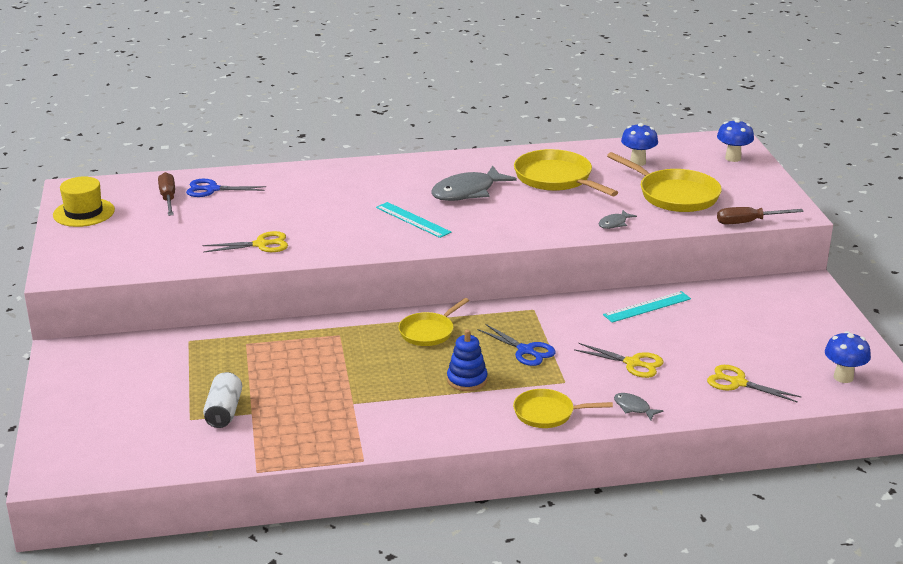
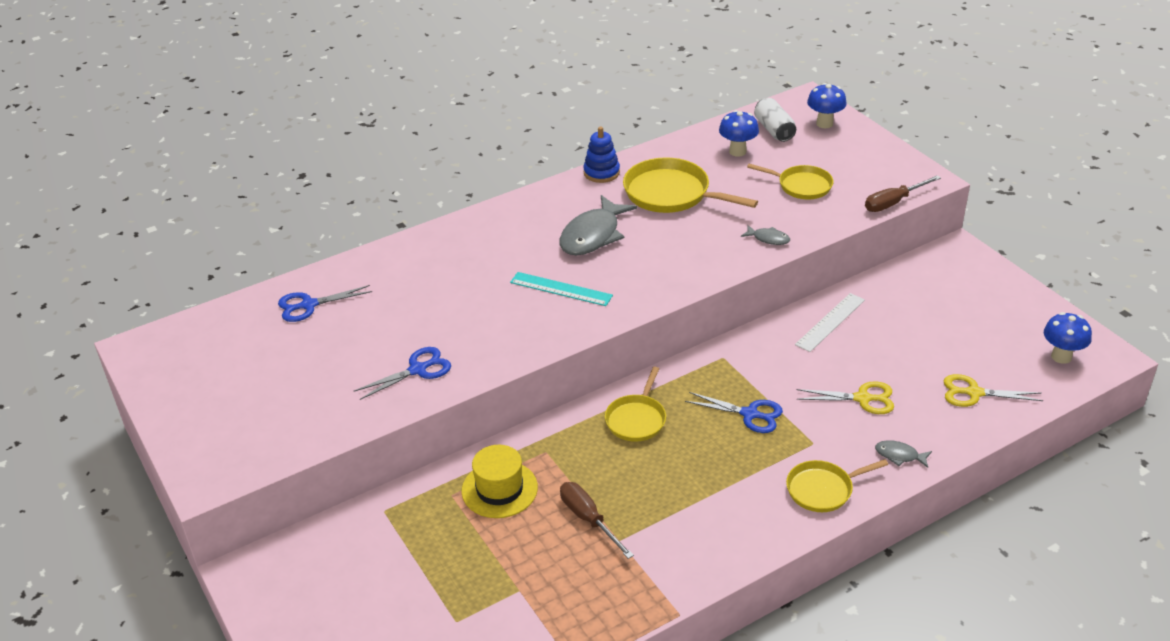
camera: 20 degrees left, 10 degrees up
yellow hat [53,176,115,227] -> yellow hat moved to [462,445,538,518]
brown screwdriver [158,172,175,216] -> brown screwdriver moved to [560,482,634,559]
yellow scissors [203,231,288,253] -> blue scissors [354,347,451,400]
white can [203,372,242,428] -> white can moved to [754,98,796,142]
blue stacking toy [447,329,488,391] -> blue stacking toy moved to [583,127,620,183]
grey fish [598,210,637,229] -> grey fish turned 90 degrees counterclockwise [741,225,790,245]
turquoise ruler [603,291,691,323] -> white ruler [795,293,865,352]
yellow pan [607,152,722,212] -> yellow pan [747,164,833,200], size x0.62

